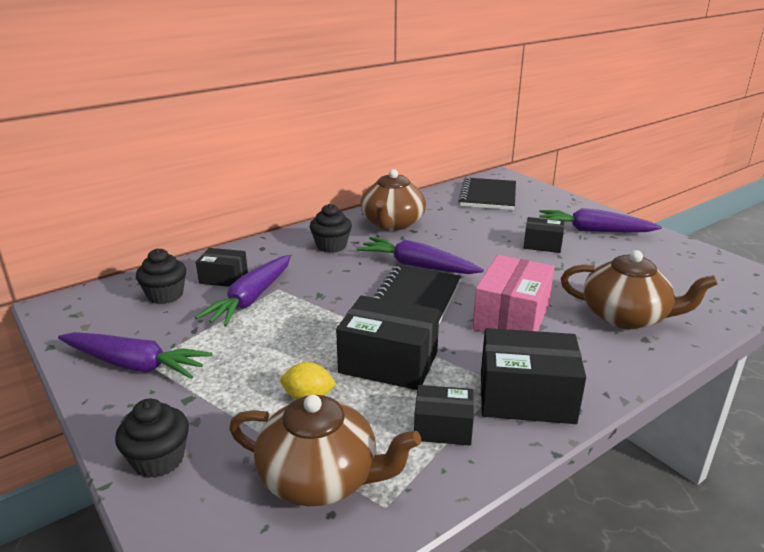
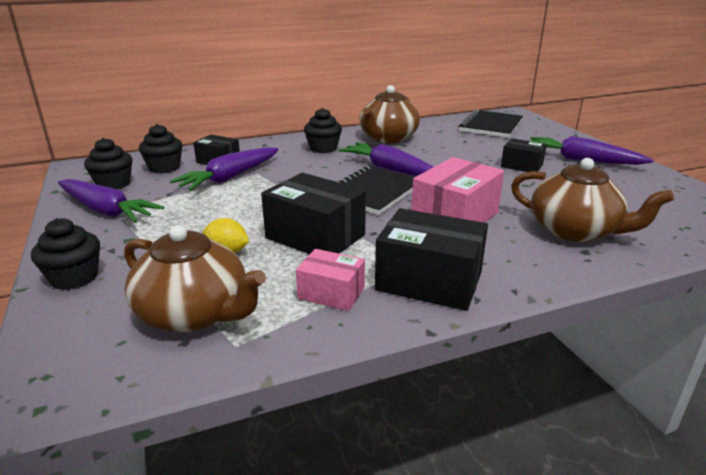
camera: 15 degrees right, 0 degrees up
black box [414,385,474,445] -> pink box [296,249,365,311]
none -> black cupcake [84,138,132,189]

